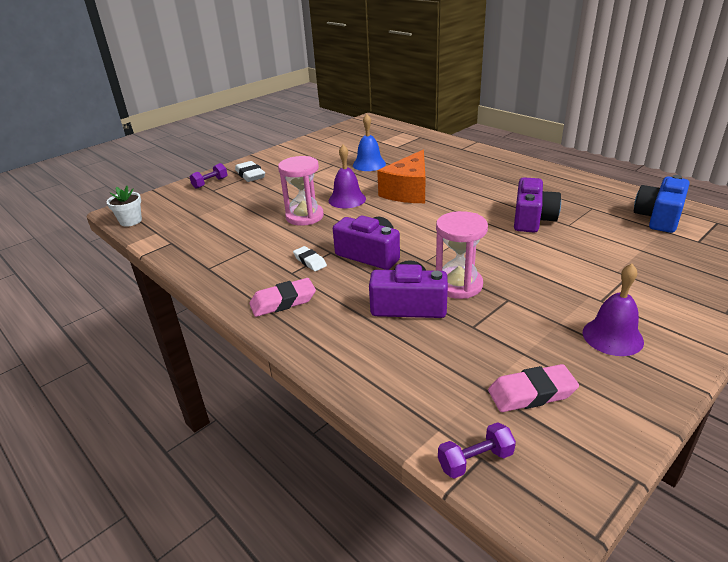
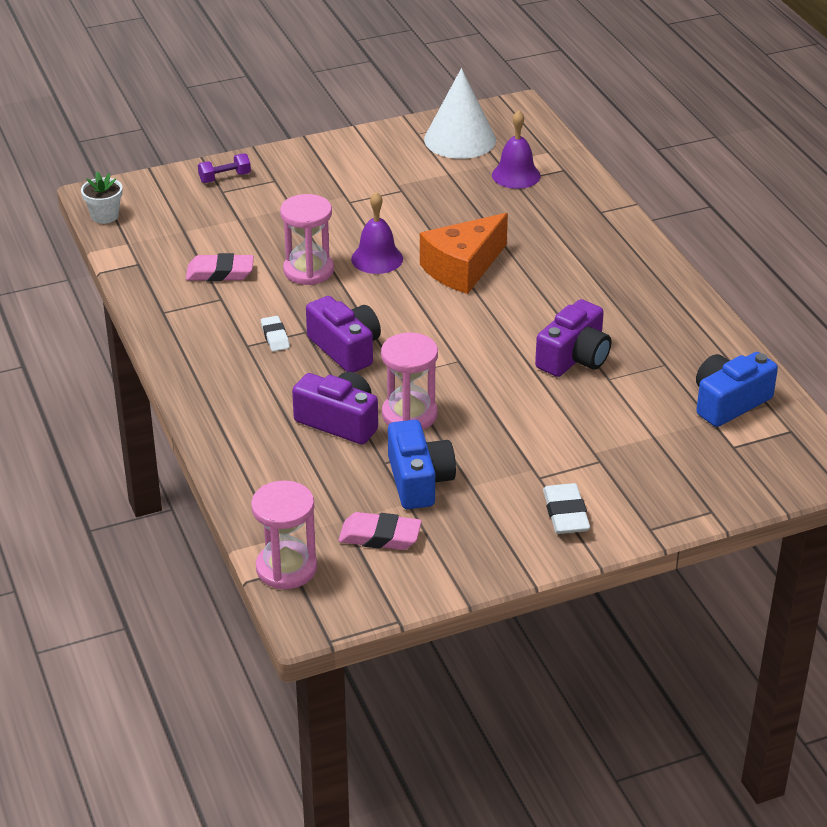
camera: 20 degrees right, 5 degrees up
white eraser [235,161,265,182] -> white eraser moved to [543,483,590,534]
pink eraser [249,278,316,317] -> pink eraser moved to [186,253,254,281]
blue bell [353,114,386,171] -> none
purple dumbbell [438,422,516,479] -> pink hourglass [251,480,317,589]
purple bell [583,264,644,356] -> purple bell moved to [492,110,541,189]
none -> blue camera [388,420,456,509]
none -> white cone [424,68,496,159]

